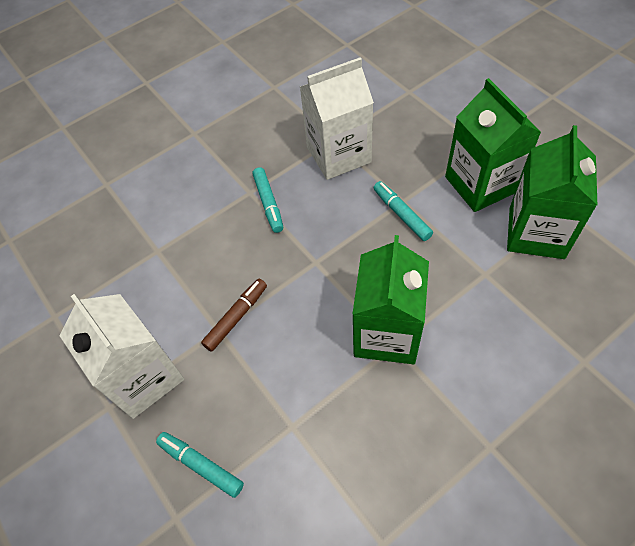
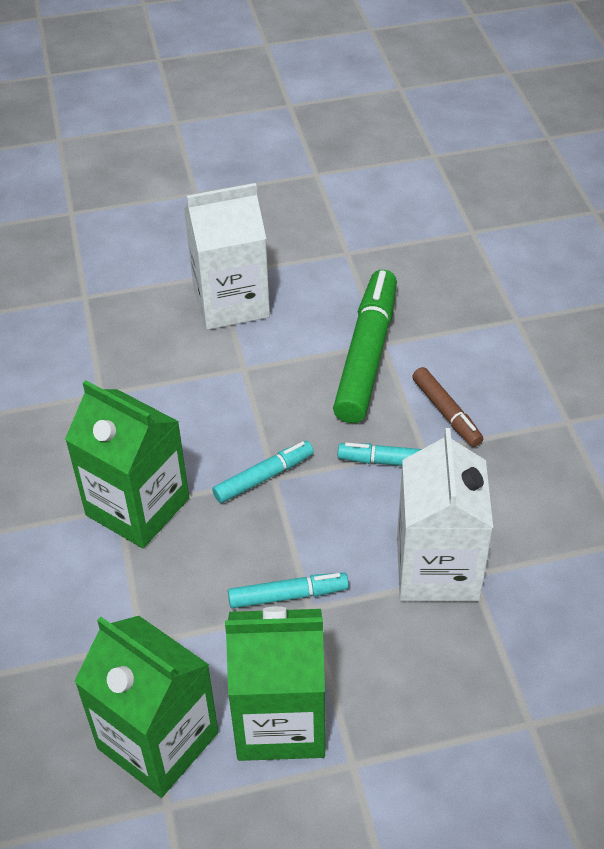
camera: 110 degrees right, 10 degrees down
turquoise marker [156,432,244,498] -> turquoise marker moved to [212,441,314,503]
brown marker [201,279,267,352] -> brown marker moved to [412,367,483,447]
none -> green marker [333,270,397,423]

